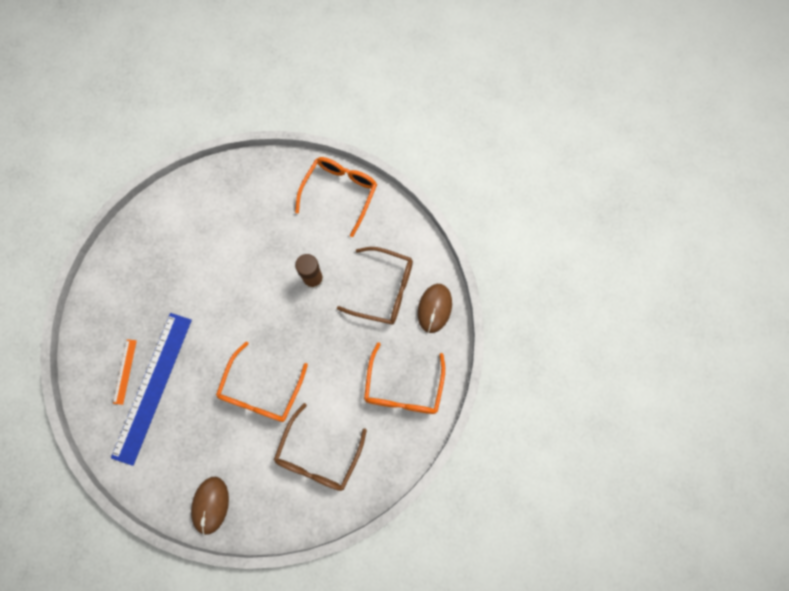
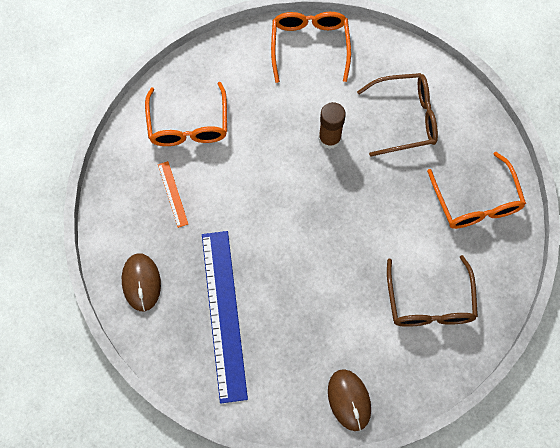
camera: 25 degrees left, 5 degrees down
orange ruler [113,339,137,405] -> orange ruler moved to [158,161,188,228]
orange glasses [216,342,308,422] -> orange glasses moved to [145,82,227,146]
brown mouse [418,284,452,333] -> brown mouse moved to [122,253,161,311]

